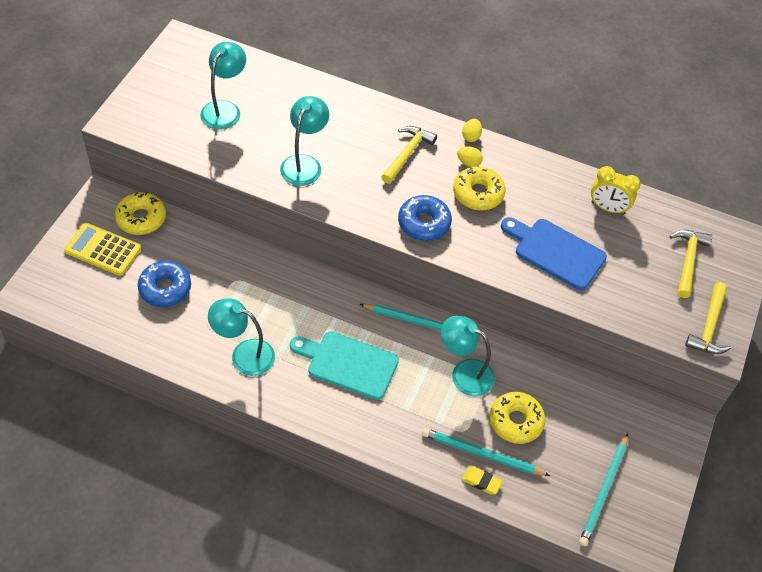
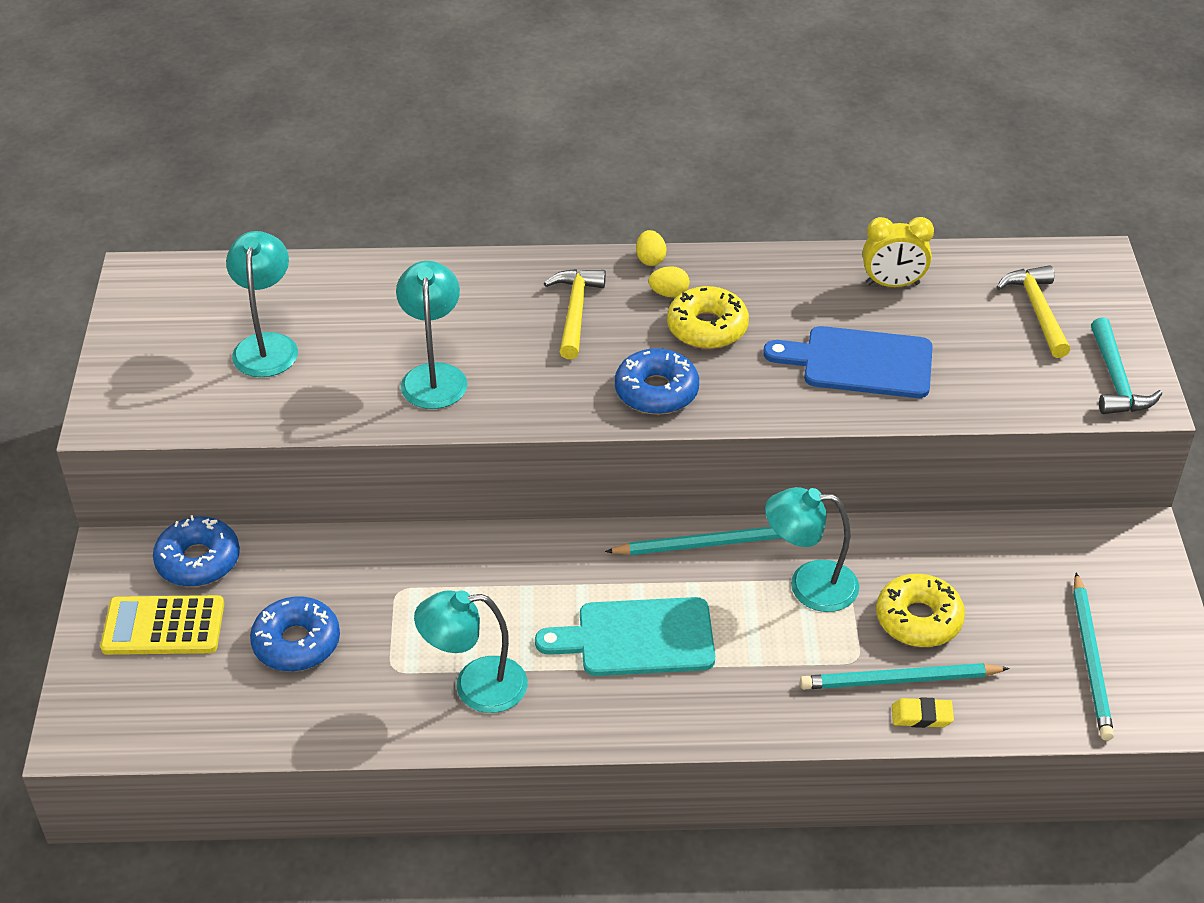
camera: 20 degrees left, 10 degrees down
yellow donut [115,192,166,235] -> blue donut [153,515,240,587]
yellow hammer [685,282,731,354] -> turquoise hammer [1091,317,1162,414]

